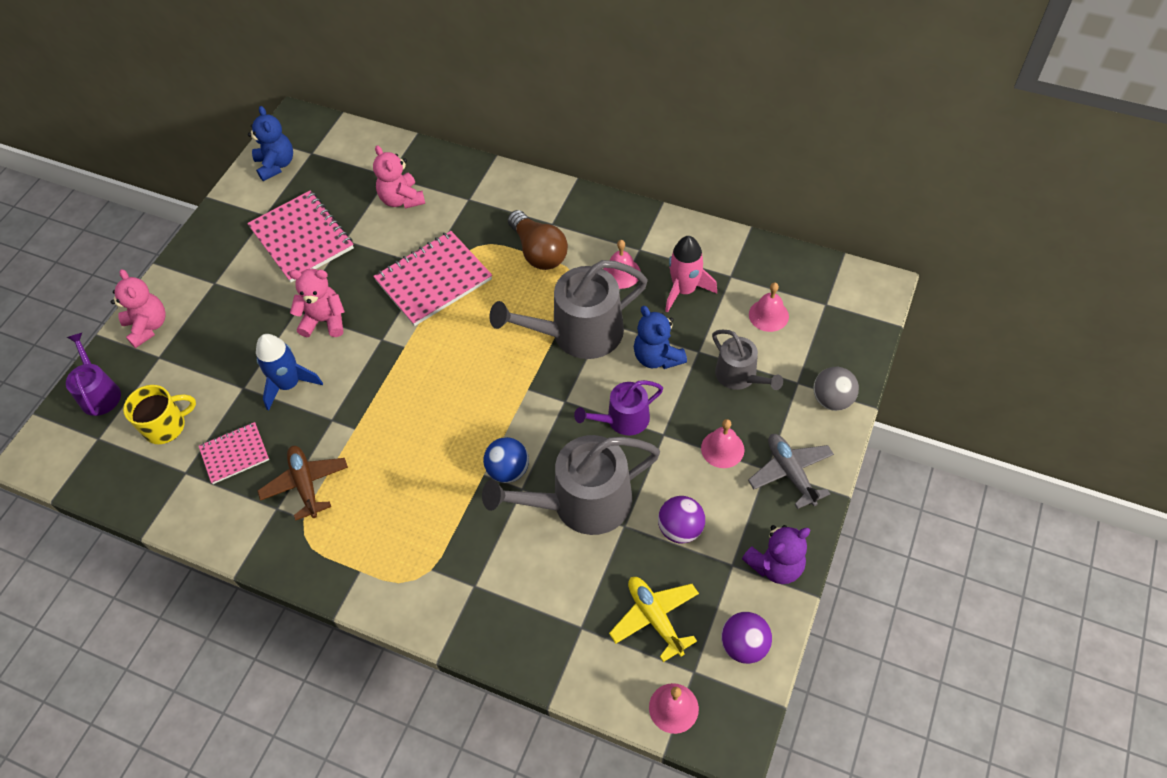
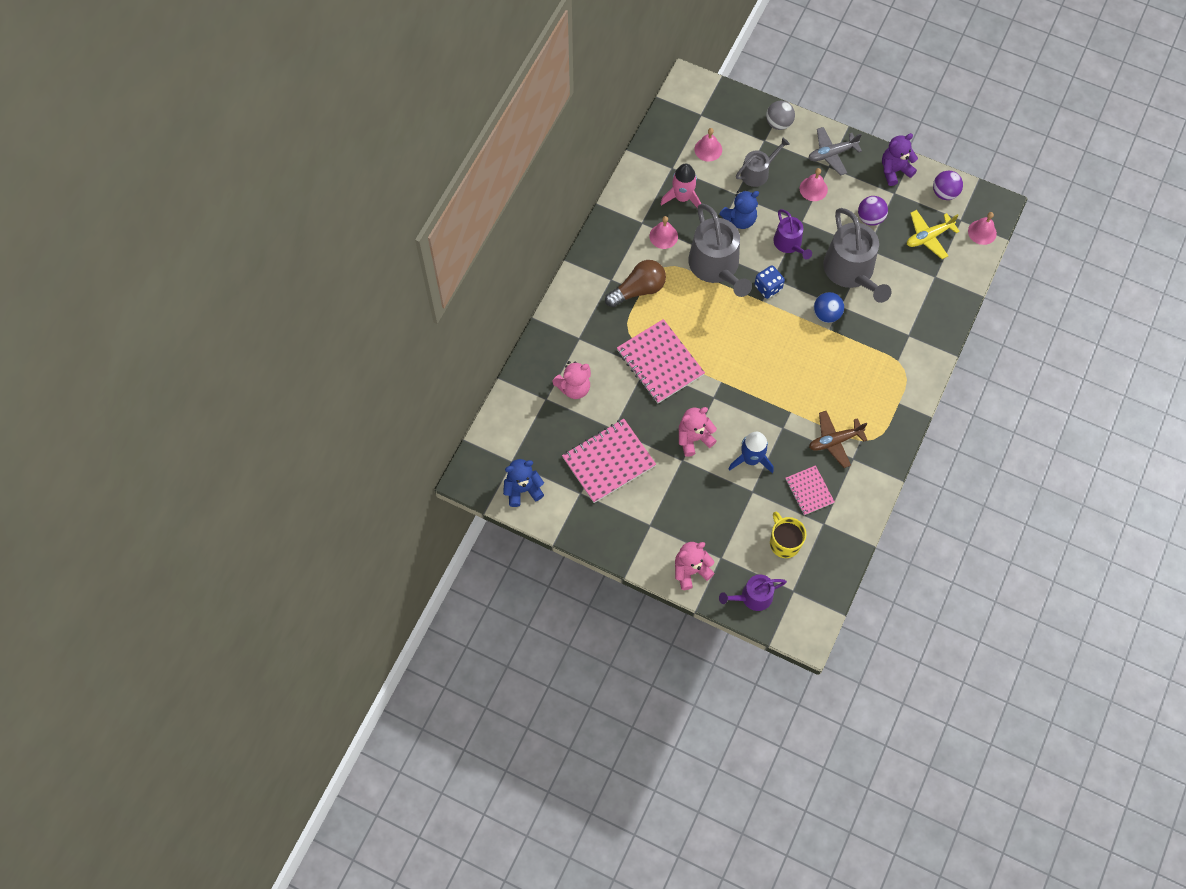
camera: 90 degrees left, 10 degrees up
pink teddy bear [289,269,345,337] -> pink teddy bear turned 60 degrees clockwise [679,407,717,457]
purple teddy bear [742,525,810,584] -> purple teddy bear turned 90 degrees counterclockwise [882,133,918,186]
none -> blue dice [754,265,785,299]

